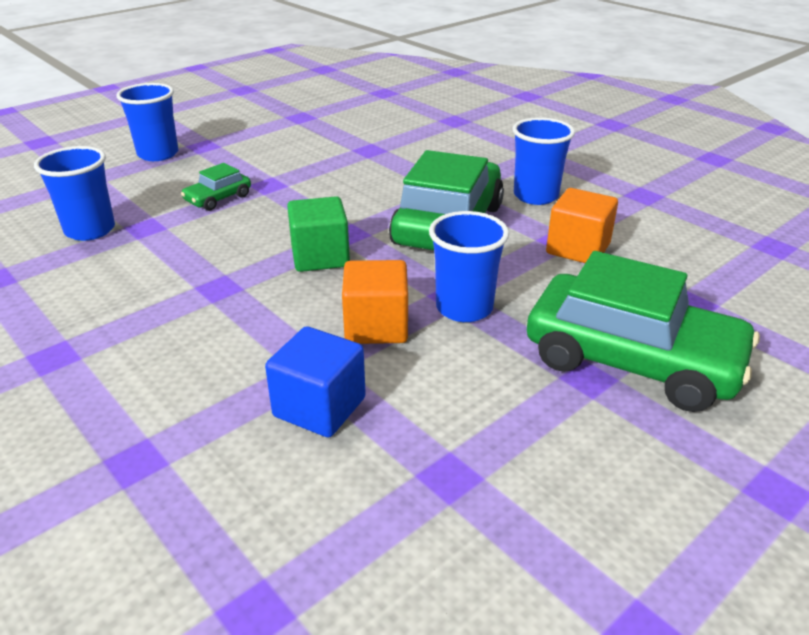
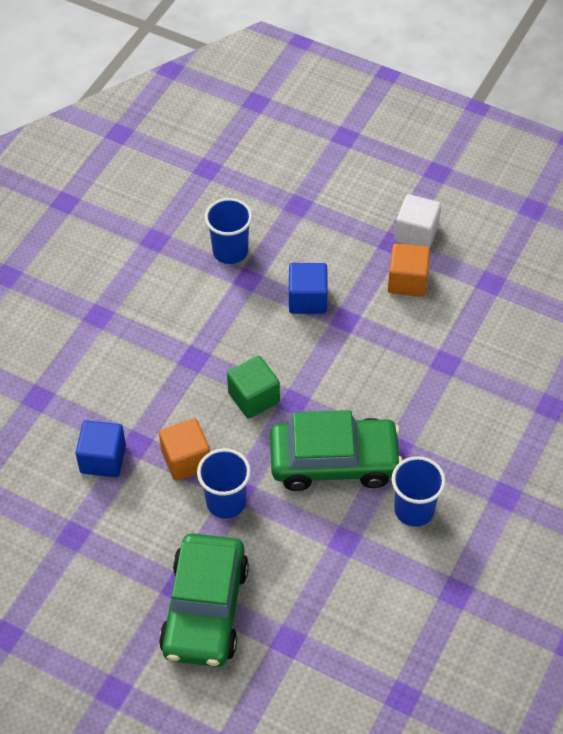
camera: 70 degrees right, 20 degrees up
blue cup [117,83,179,161] -> none
green car [181,163,251,211] -> blue cube [289,263,328,314]
orange cube [546,188,618,263] -> orange cube moved to [388,243,430,297]
none -> white cube [395,194,441,248]

